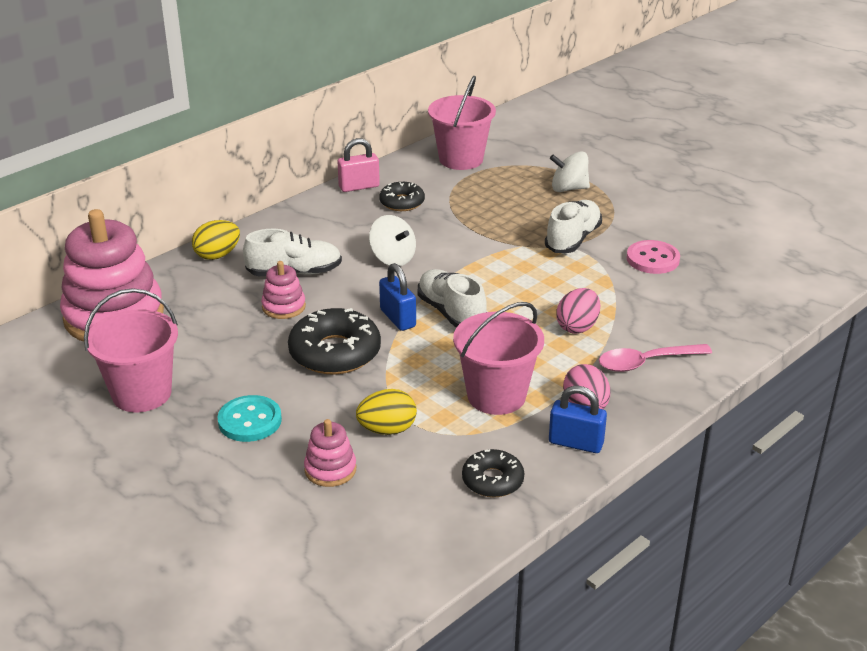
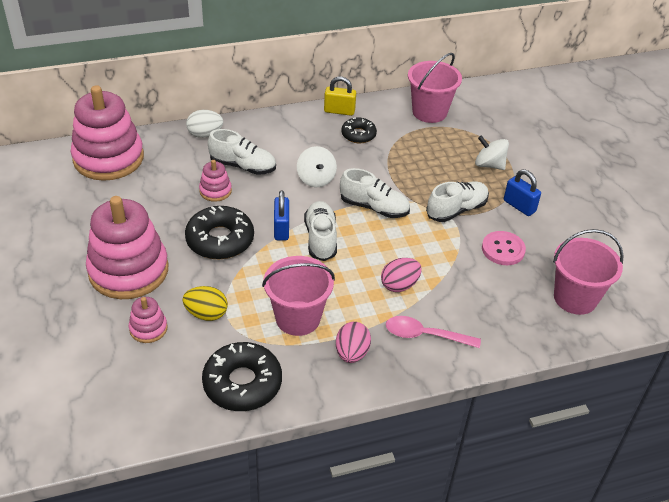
camera: 25 degrees right, 10 degrees up
pink bucket [84,288,178,412] -> pink bucket moved to [553,229,624,315]
yellow egg [192,220,240,260] -> white egg [186,110,223,138]
turquoise button [218,395,282,442] -> pink stacking toy [86,196,169,299]
pink padlock [338,138,380,192] -> yellow padlock [324,76,356,116]
black donut [462,449,524,497] -> black donut [202,342,282,411], size x1.69
blue padlock [549,386,607,453] -> blue padlock moved to [504,169,541,216]
none -> white shoe [340,168,410,218]

